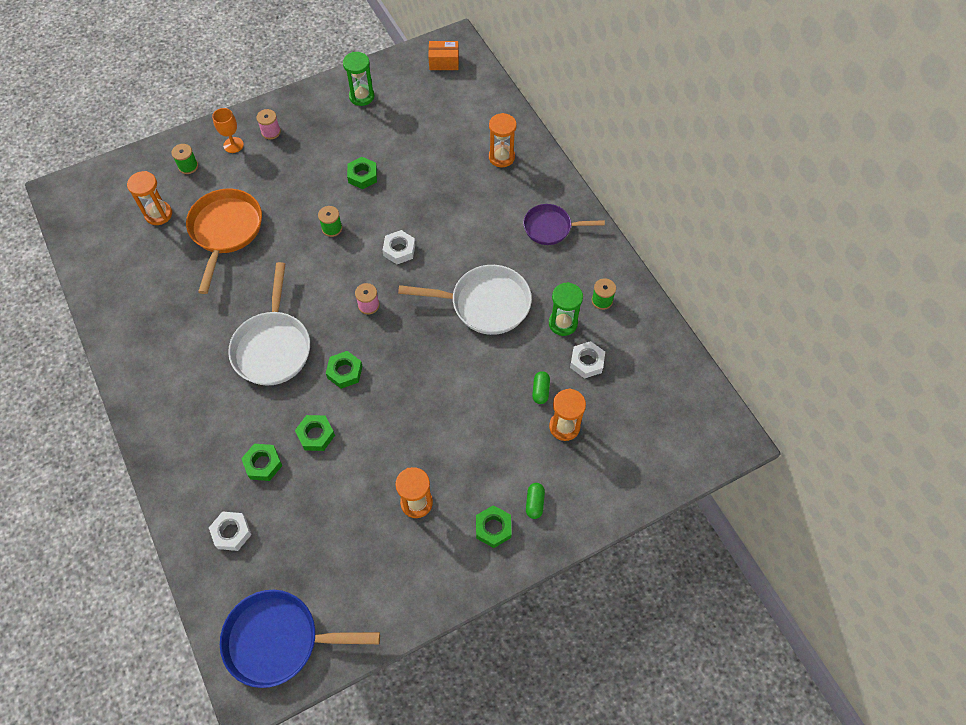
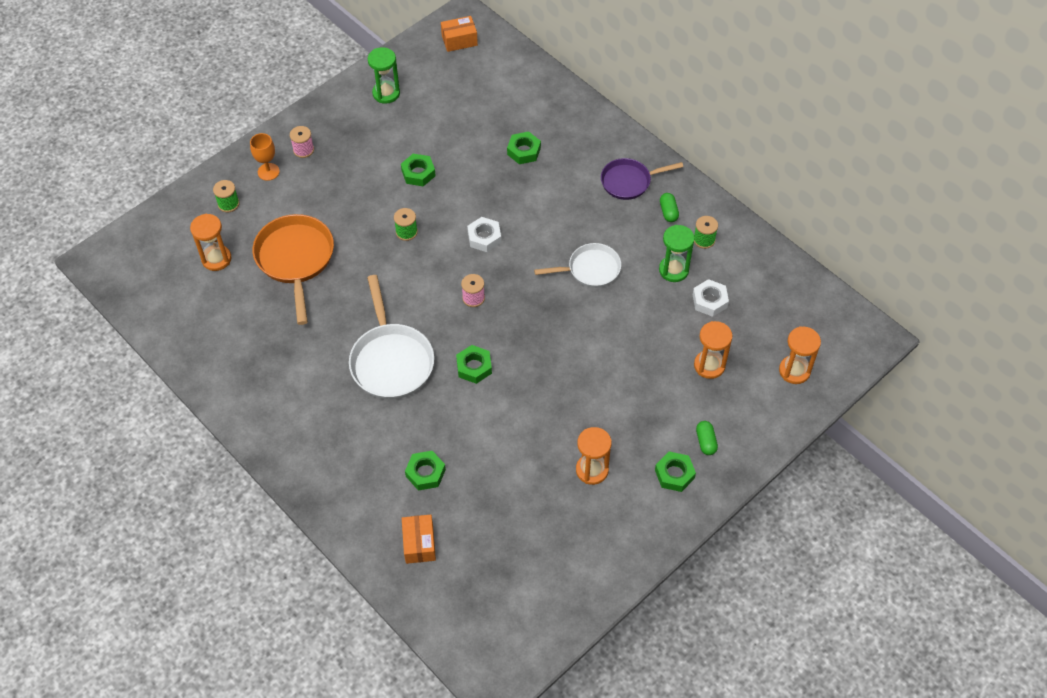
camera: 15 degrees left, 5 degrees down
white nut [209,511,252,551] -> orange box [402,514,436,564]
blue pan [220,590,380,688] -> none
green nut [295,415,335,451] -> green nut moved to [507,131,541,164]
white pan [398,265,532,335] -> white pan [534,243,621,288], size x0.64
orange hourglass [489,113,517,167] -> orange hourglass moved to [779,326,821,384]
green capsule [532,371,550,404] -> green capsule moved to [660,193,679,222]

